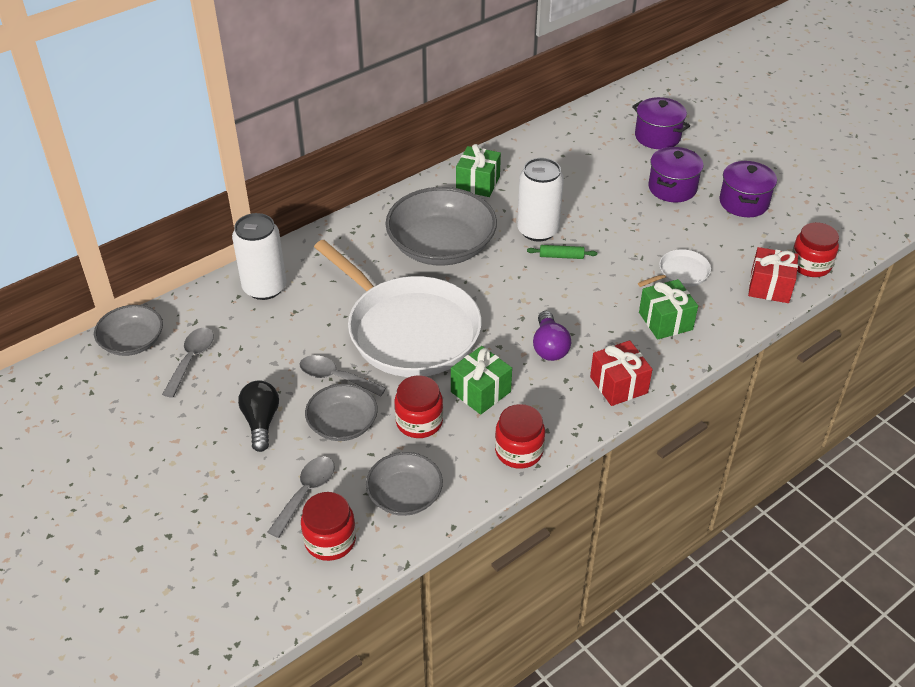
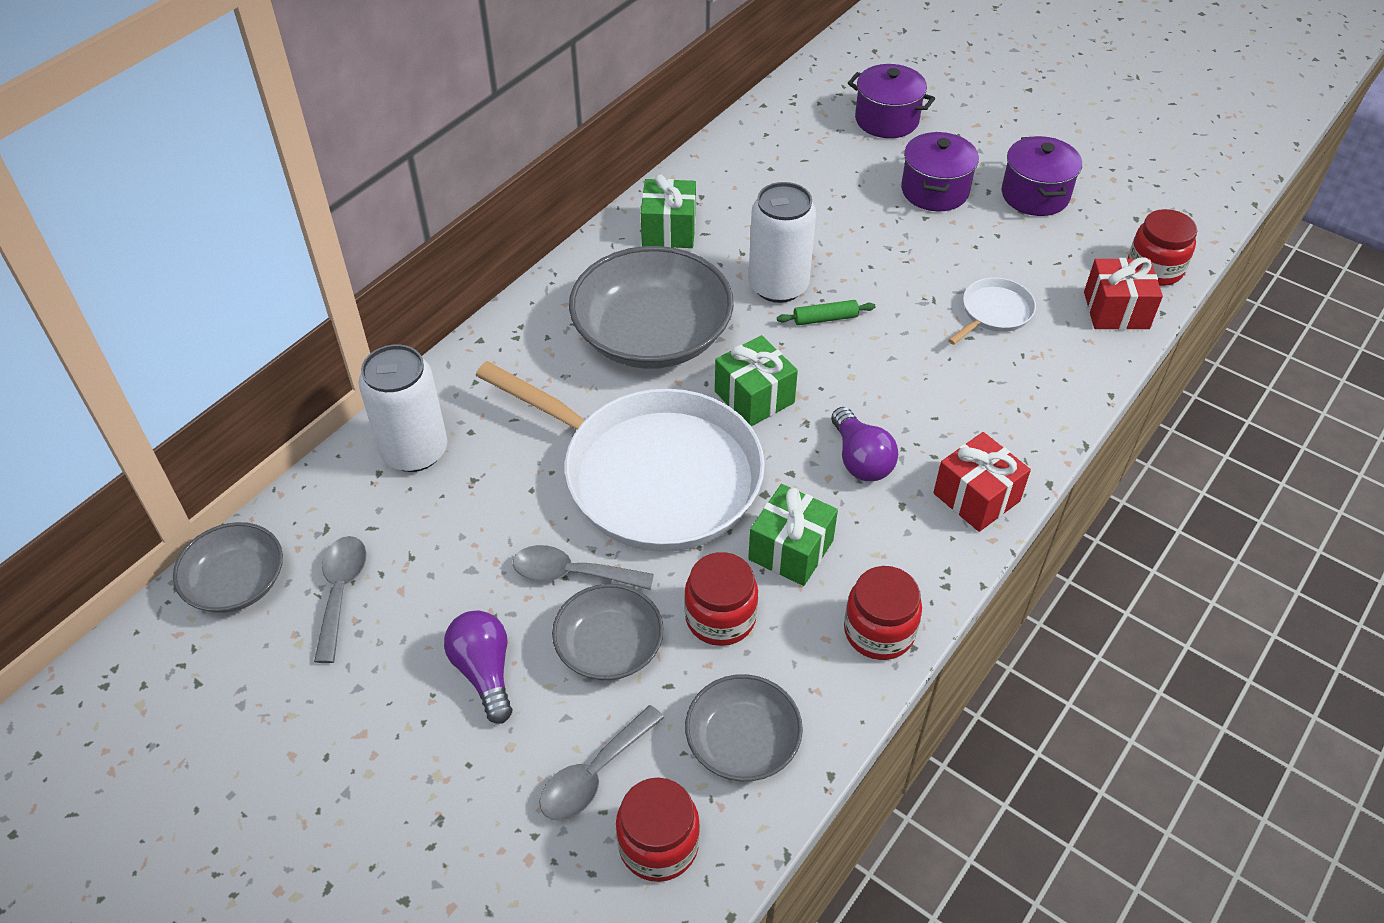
camera: 15 degrees left, 5 degrees up
black light bulb [238,381,279,452] -> purple light bulb [444,611,512,724]
grey spoon [267,456,335,538] -> grey spoon turned 150 degrees counterclockwise [539,705,664,821]
green gift [639,279,698,340] -> green gift moved to [715,335,798,426]

